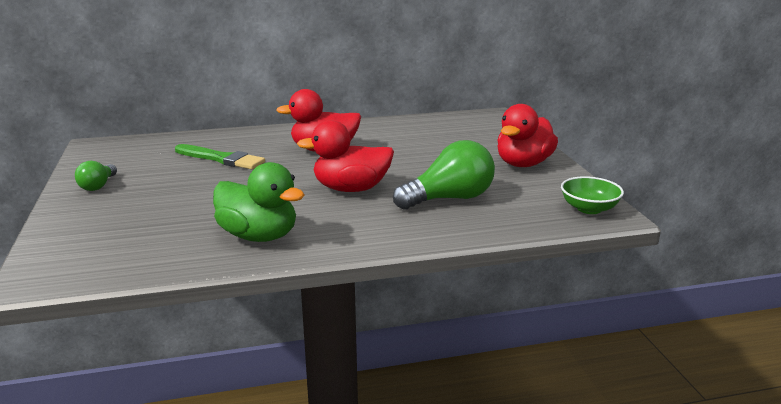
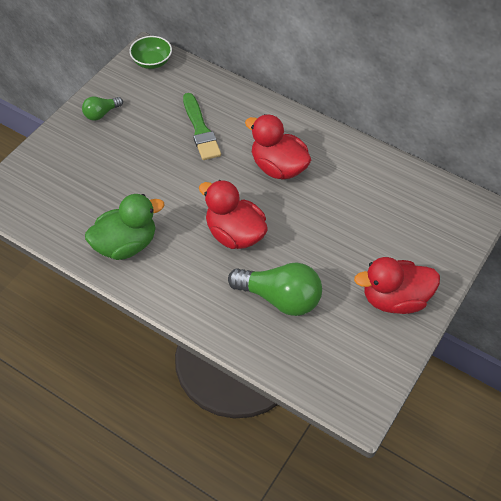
camera: 45 degrees right, 30 degrees up
green duck [213,162,304,242] -> green duck turned 105 degrees counterclockwise [85,194,165,260]
green bowl [561,176,624,214] -> green bowl moved to [129,36,172,69]

